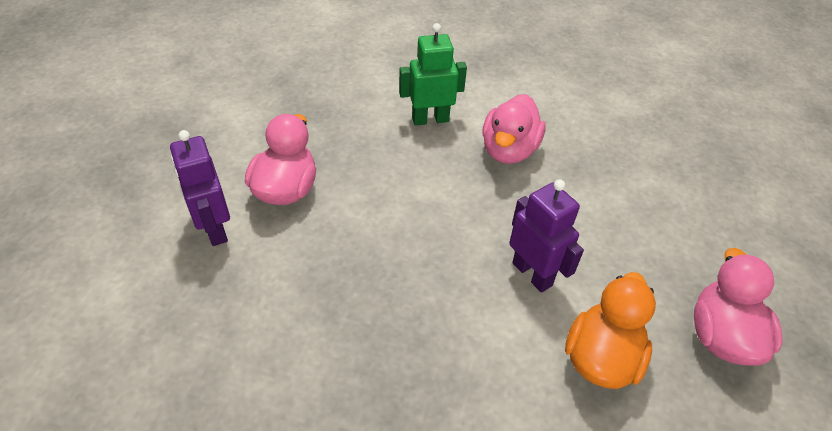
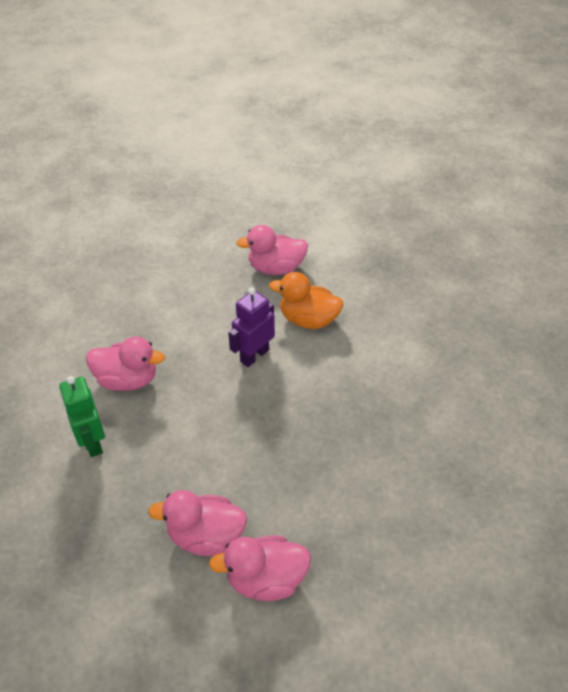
camera: 100 degrees left, 0 degrees up
purple robot [170,130,230,246] -> pink duck [209,535,311,601]

